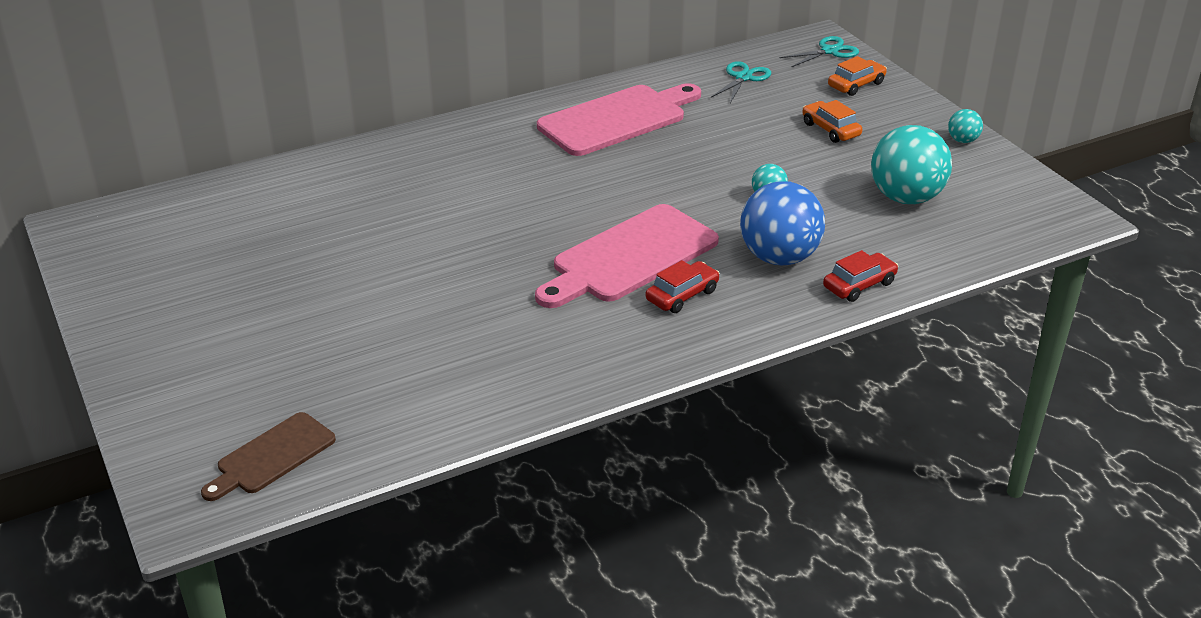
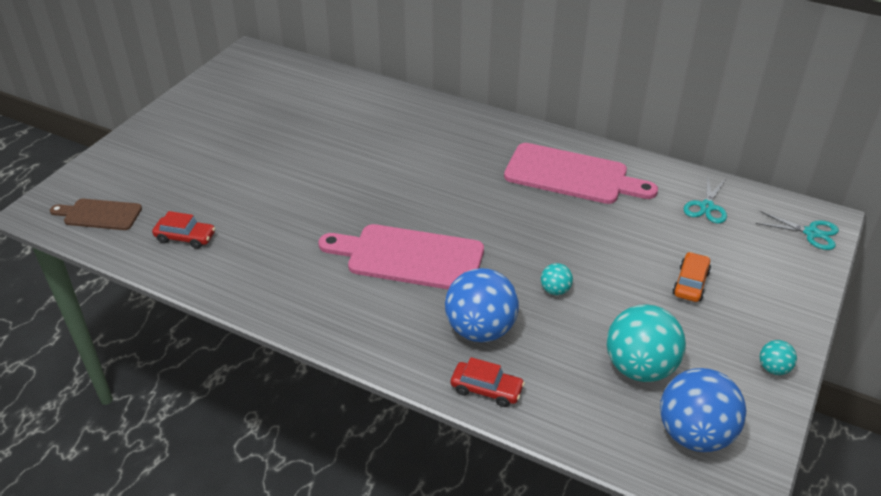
camera: 55 degrees right, 5 degrees up
red car [646,260,720,313] -> red car moved to [152,211,215,249]
turquoise scissors [711,61,771,103] -> turquoise scissors turned 120 degrees clockwise [683,176,727,224]
orange car [828,56,887,96] -> none
none -> blue ball [660,368,746,452]

